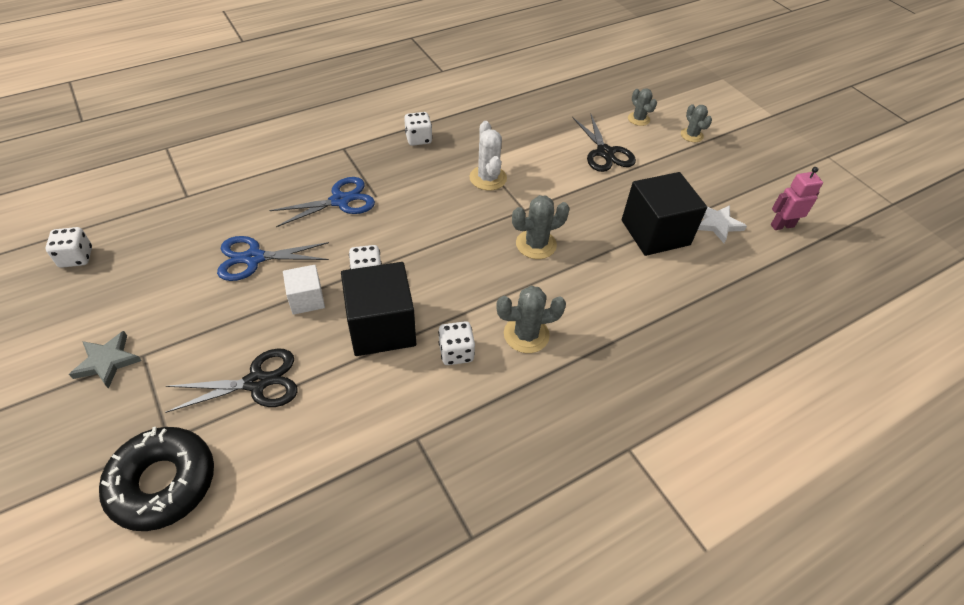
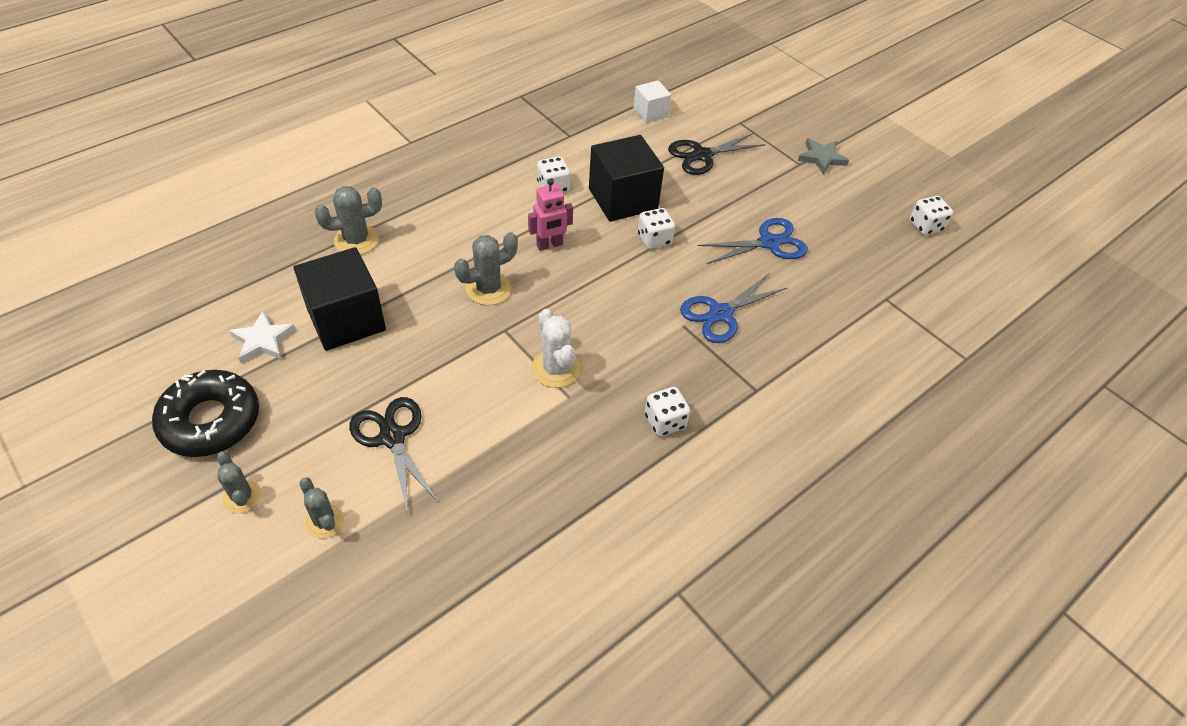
camera: 170 degrees right, 0 degrees up
black donut [99,427,214,531] -> black donut moved to [152,370,259,457]
white cube [283,265,325,315] -> white cube moved to [633,80,671,123]
grey cactus [496,286,566,353] -> grey cactus moved to [315,186,382,255]
pink robot [771,167,823,230] -> pink robot moved to [528,179,573,251]

